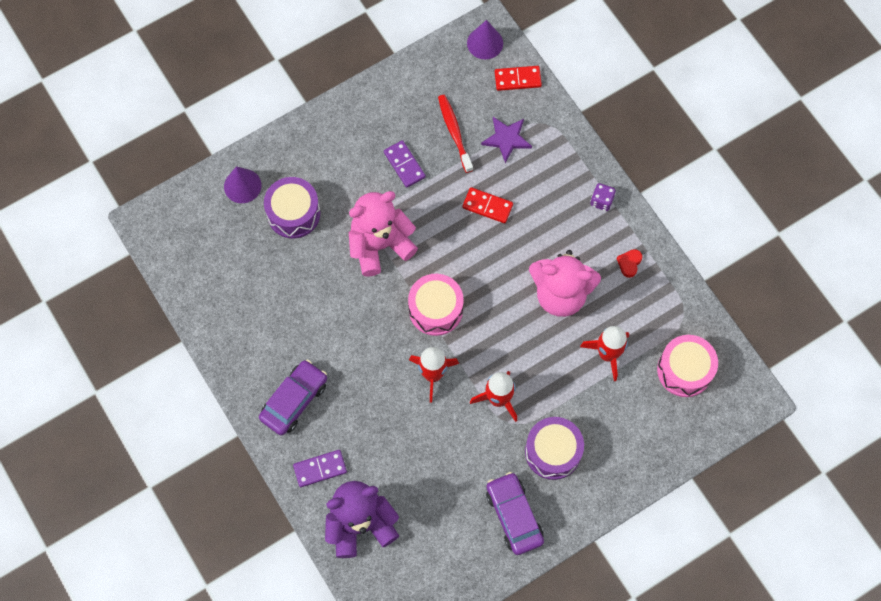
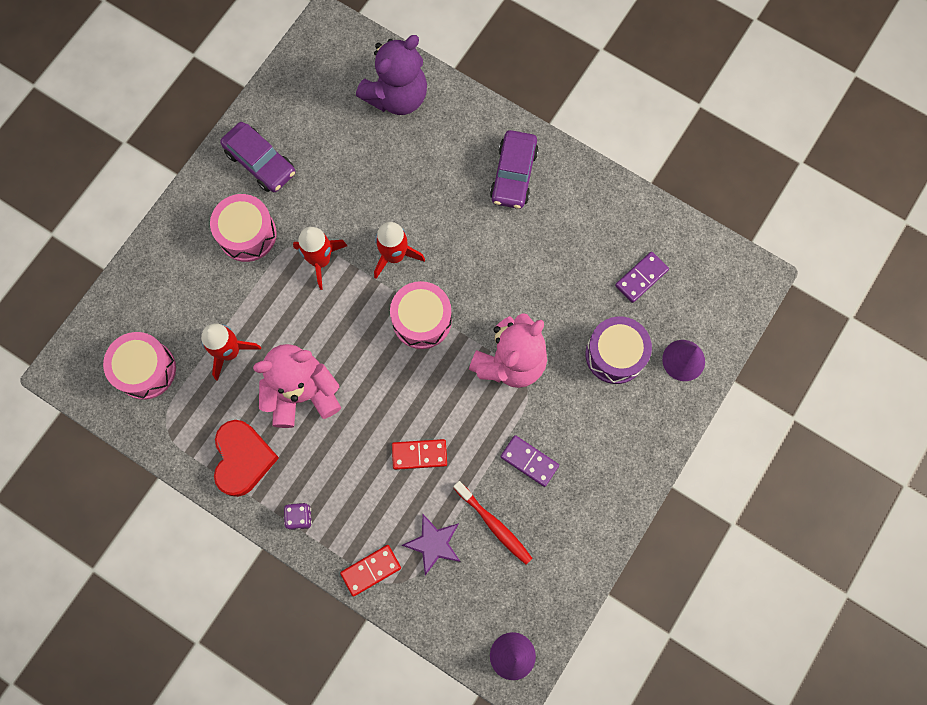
camera: 155 degrees right, 5 degrees up
purple domino [293,450,347,487] -> purple domino moved to [615,252,669,303]
red domino [495,66,542,91] -> red domino moved to [340,545,401,597]
purple drum [525,417,584,480] -> pink drum [210,194,277,262]
red heart [617,249,642,278] -> red heart [214,420,279,497], size x2.24

